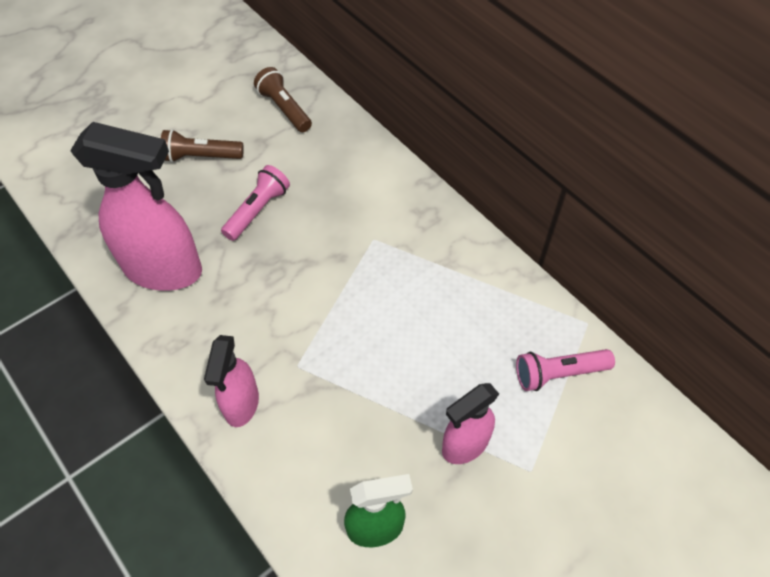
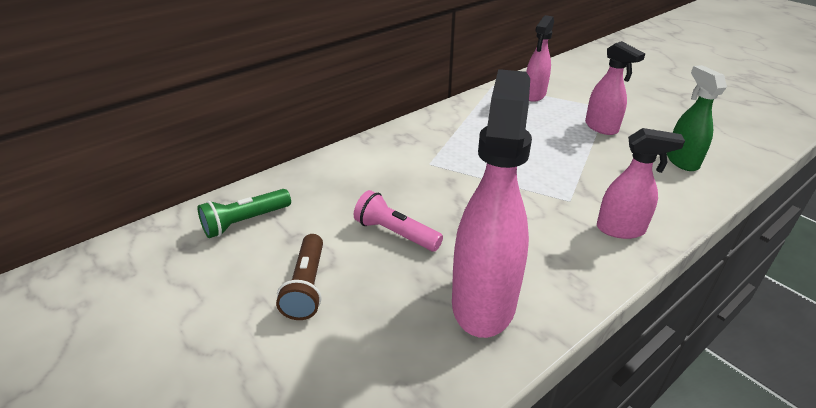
camera: 90 degrees left, 20 degrees down
brown flashlight [254,67,312,132] -> green flashlight [198,189,291,238]
pink flashlight [516,349,615,391] -> pink spray bottle [526,15,554,102]

